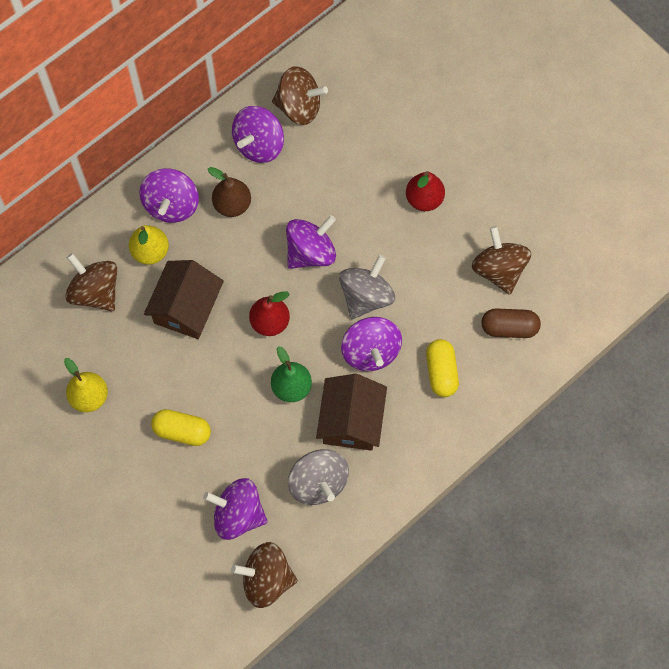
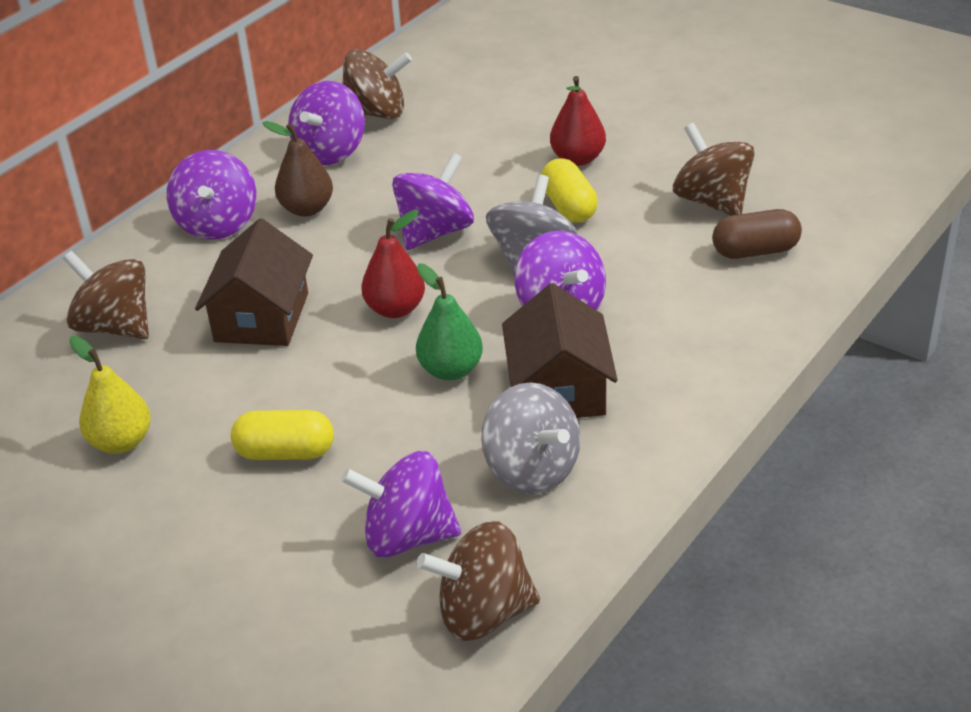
camera: 10 degrees left, 30 degrees down
yellow pear [129,225,169,265] -> none
yellow capsule [426,339,459,397] -> yellow capsule moved to [541,158,598,223]

